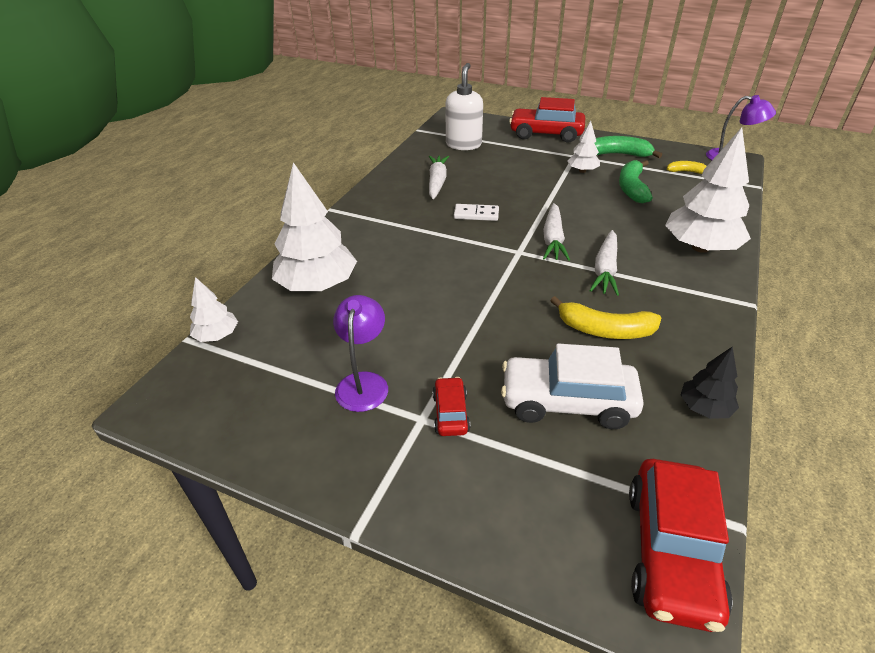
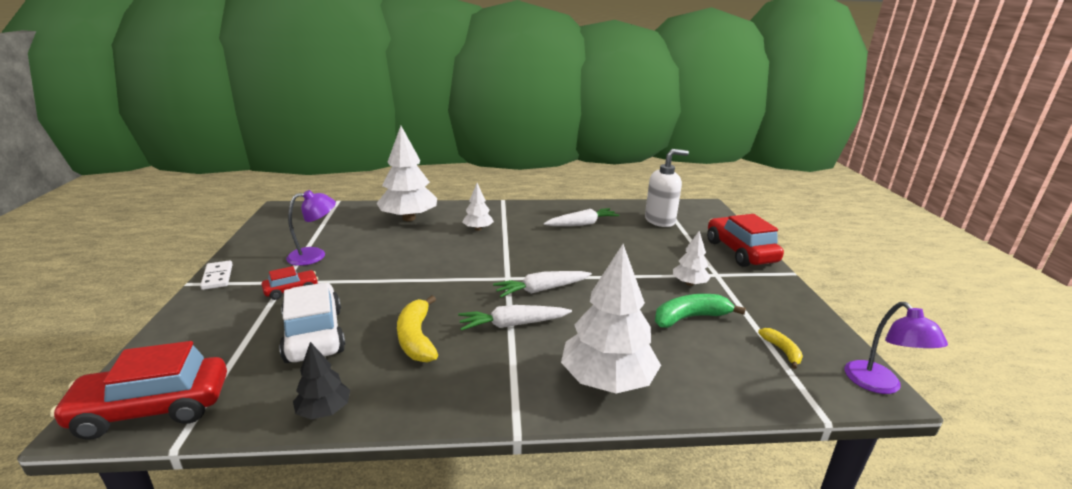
camera: 60 degrees right, 15 degrees down
white tree [190,277,238,342] -> white tree moved to [462,183,494,231]
white domino [454,204,499,221] -> white domino moved to [200,260,232,290]
green banana [595,136,662,158] -> none

